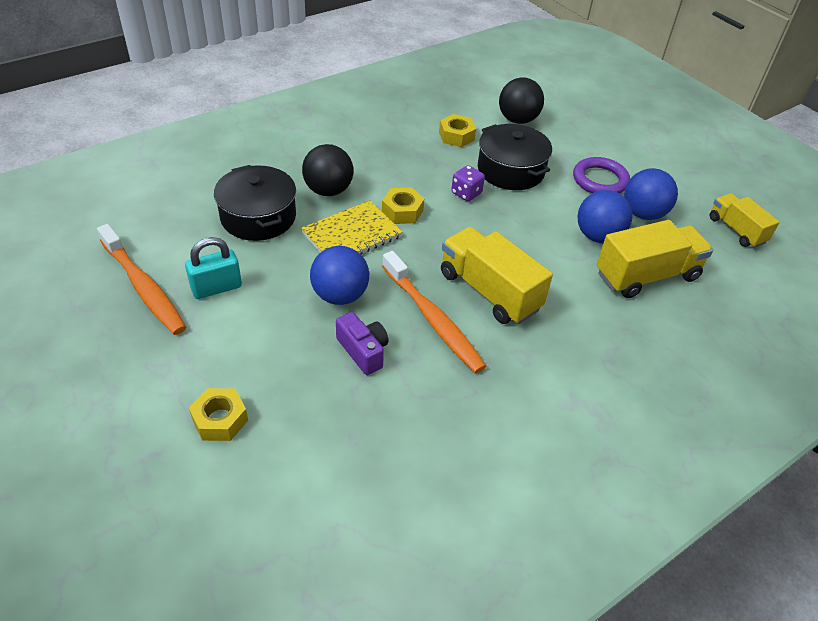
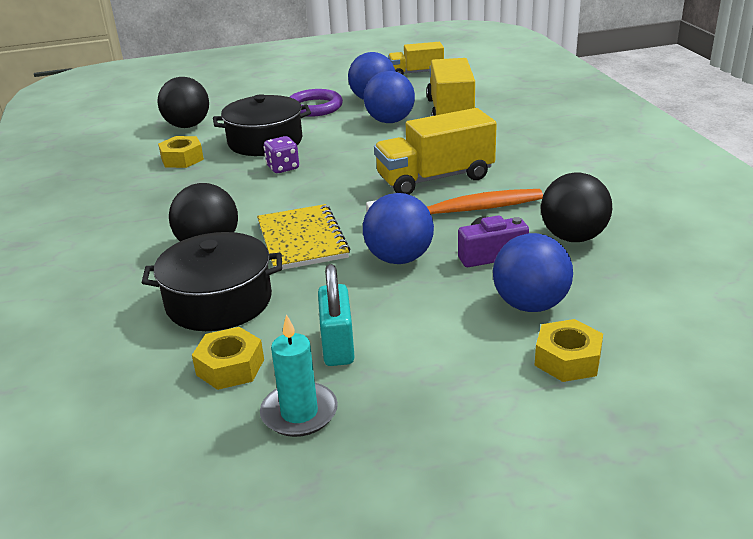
camera: 65 degrees left, 15 degrees down
orange toothbrush [97,224,186,335] -> turquoise candle [260,314,338,437]
yellow nut [382,187,424,224] -> yellow nut moved to [192,327,264,390]
none -> blue ball [493,233,573,312]
none -> black ball [541,172,612,242]

